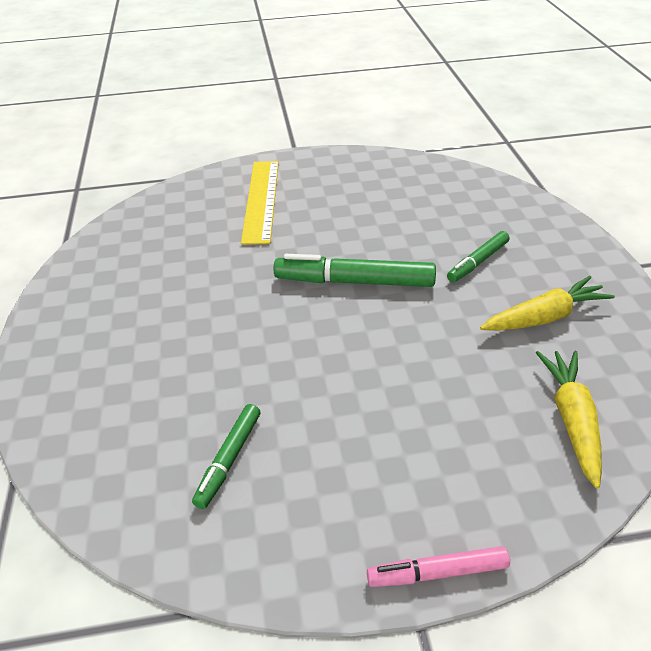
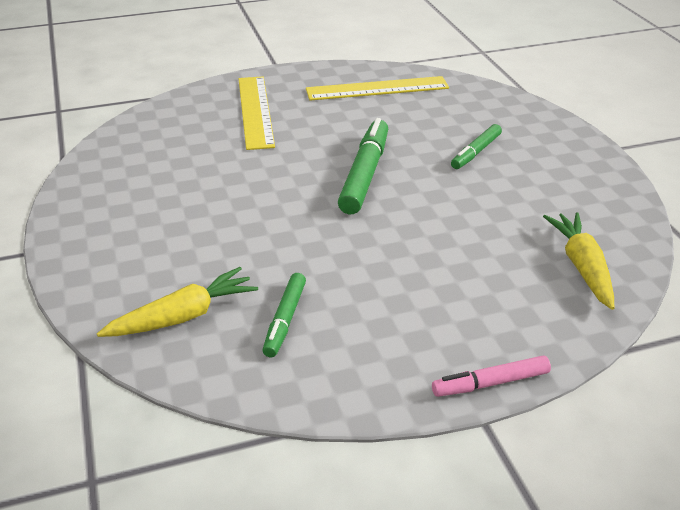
camera: 10 degrees left, 5 degrees down
green marker [274,254,436,287] -> green marker turned 105 degrees clockwise [338,118,388,214]
yellow carrot [480,276,615,331] -> yellow carrot moved to [97,267,258,337]
none -> yellow ruler [306,76,449,101]

